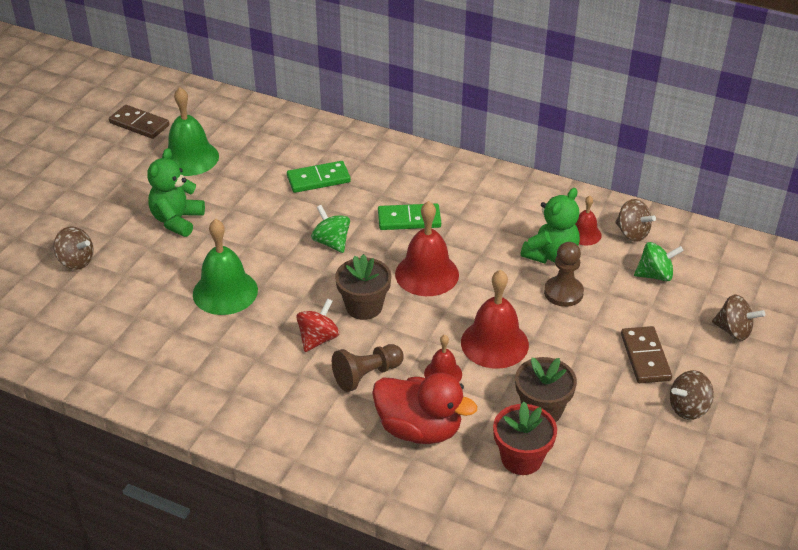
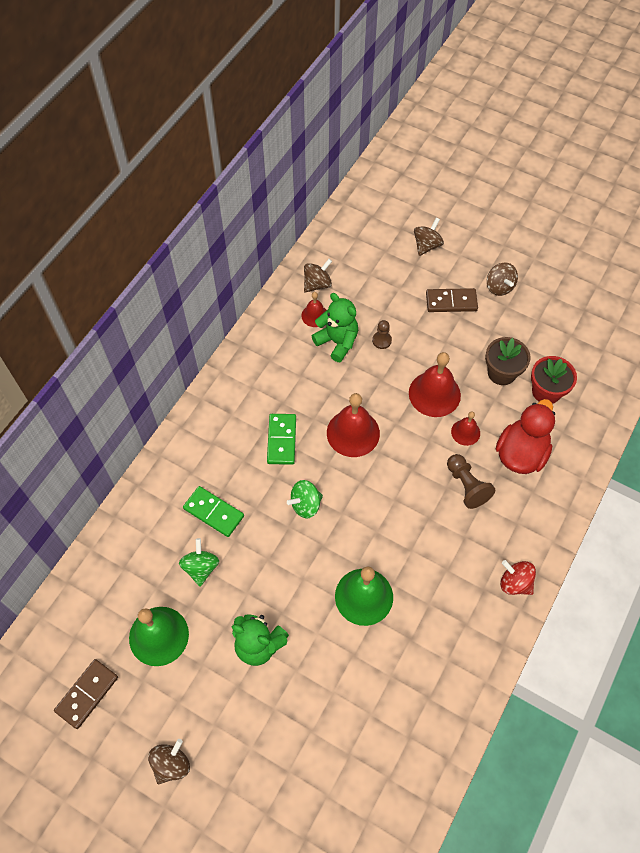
camera: 85 degrees left, 20 degrees up
brown spinning top [54,227,93,270] -> brown spinning top moved to [148,739,190,784]
green domino [287,161,351,193] -> green domino turned 45 degrees counterclockwise [183,486,244,537]
red spinning top [296,298,339,352] -> red spinning top moved to [500,560,536,595]
brown flower pot [335,254,391,320] -> none
brown pawn [544,242,584,307] -> brown pawn [372,320,392,349], size x0.64
green spinning top [634,242,684,281] -> green spinning top moved to [179,538,219,587]

